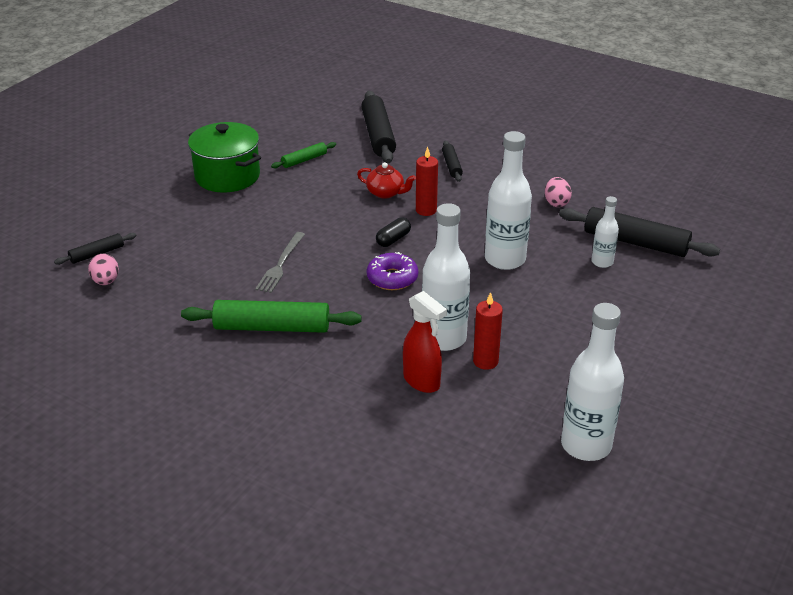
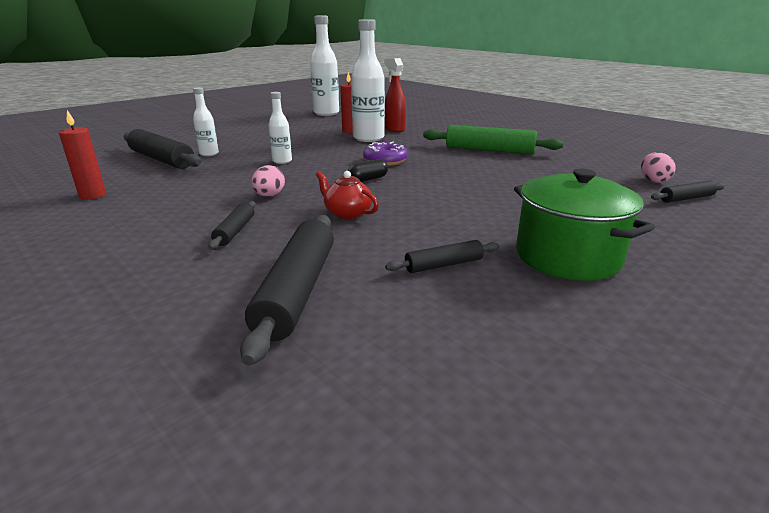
camera: 165 degrees left, 10 degrees down
grey fork [255,232,305,293] -> none
green rolling pin [271,142,336,168] -> black rolling pin [385,240,499,273]
red candle [416,147,438,216] -> red candle moved to [59,110,106,200]
white bottle [485,131,532,270] -> white bottle [268,92,292,164], size x0.53
pink egg [545,177,572,207] -> pink egg moved to [251,165,285,197]

